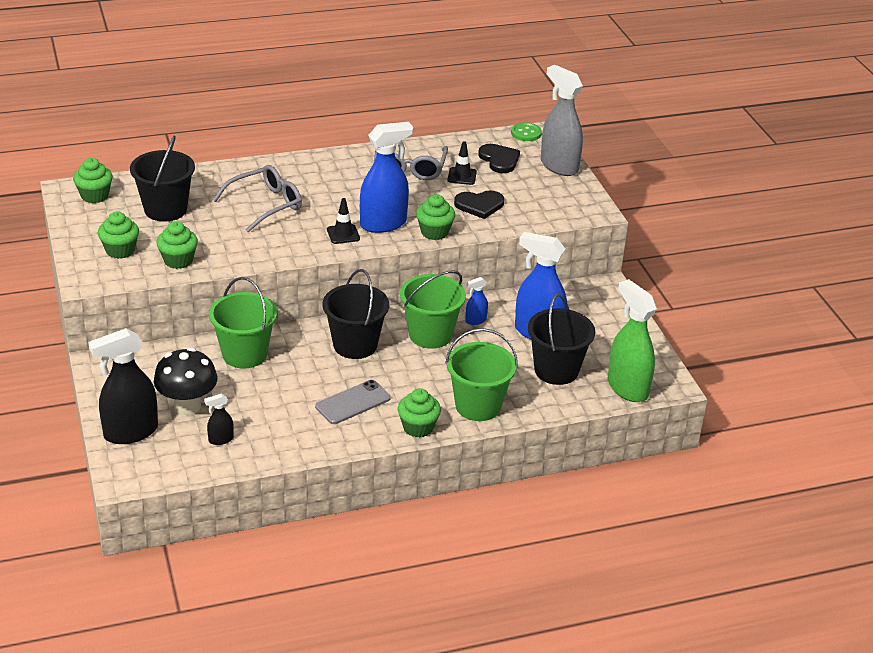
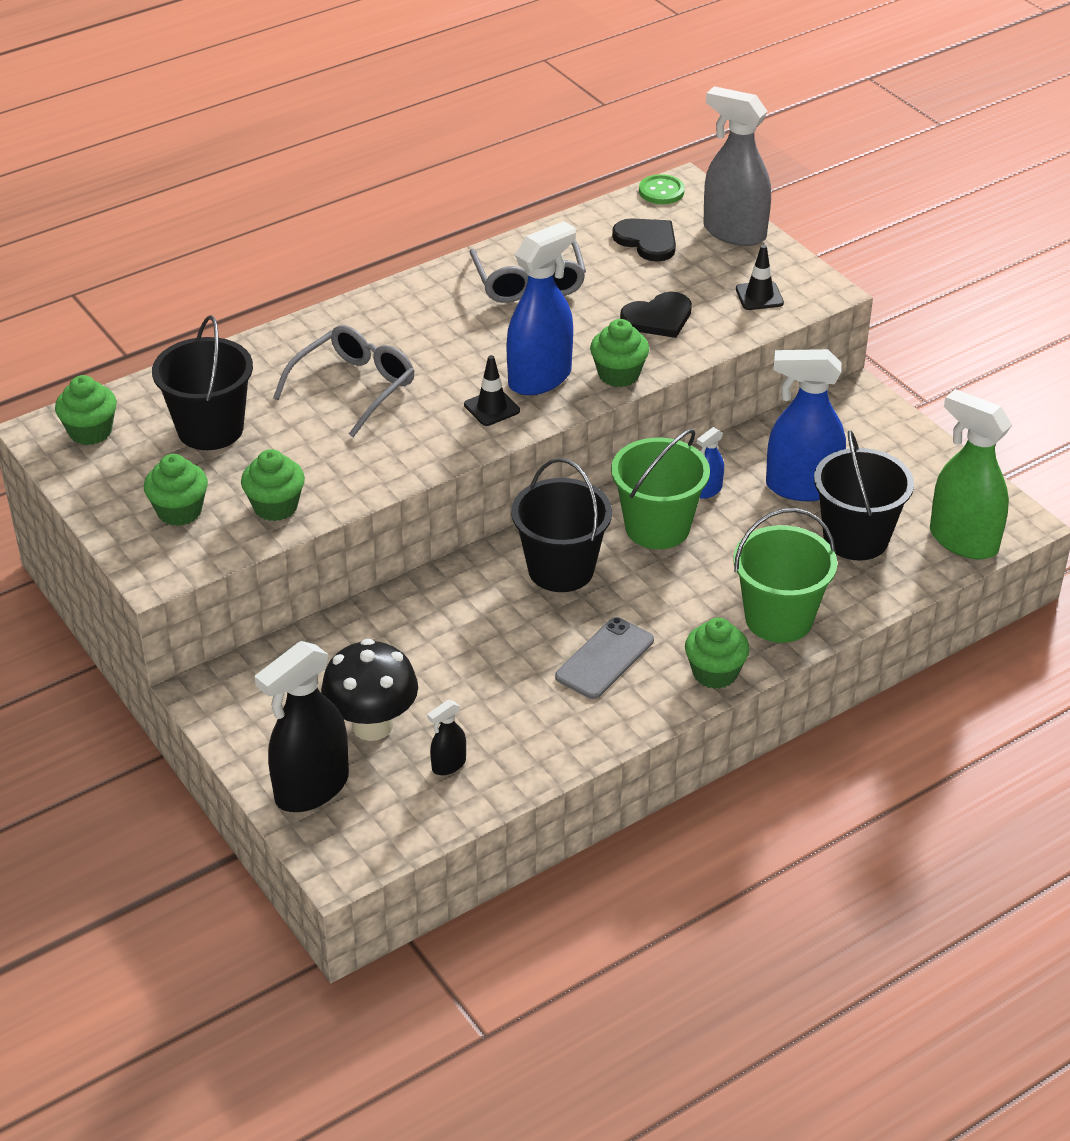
camera: 15 degrees left, 5 degrees up
green bucket [209,277,277,368] -> none
black traffic cone [447,141,477,185] -> black traffic cone moved to [736,245,784,310]

